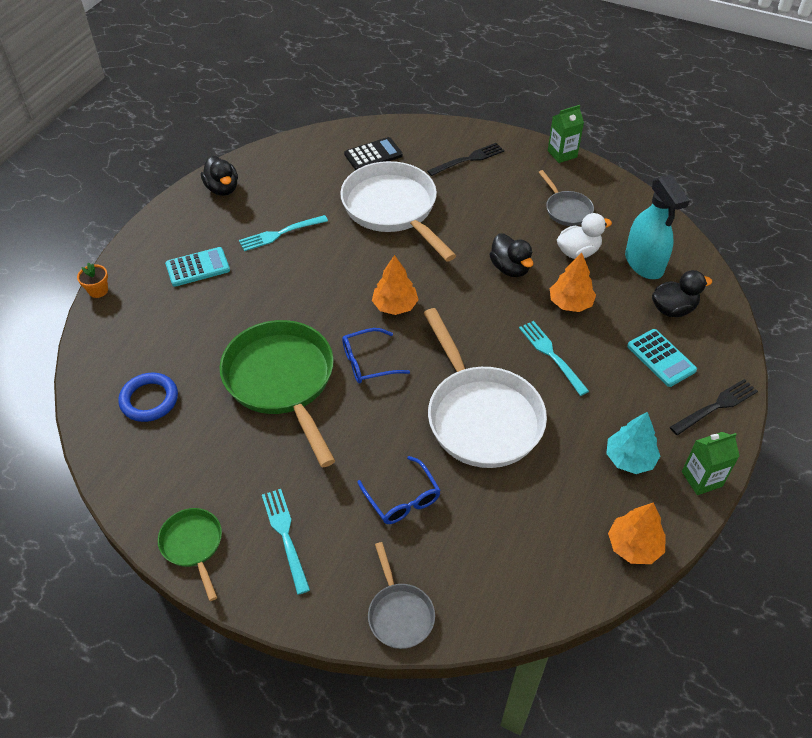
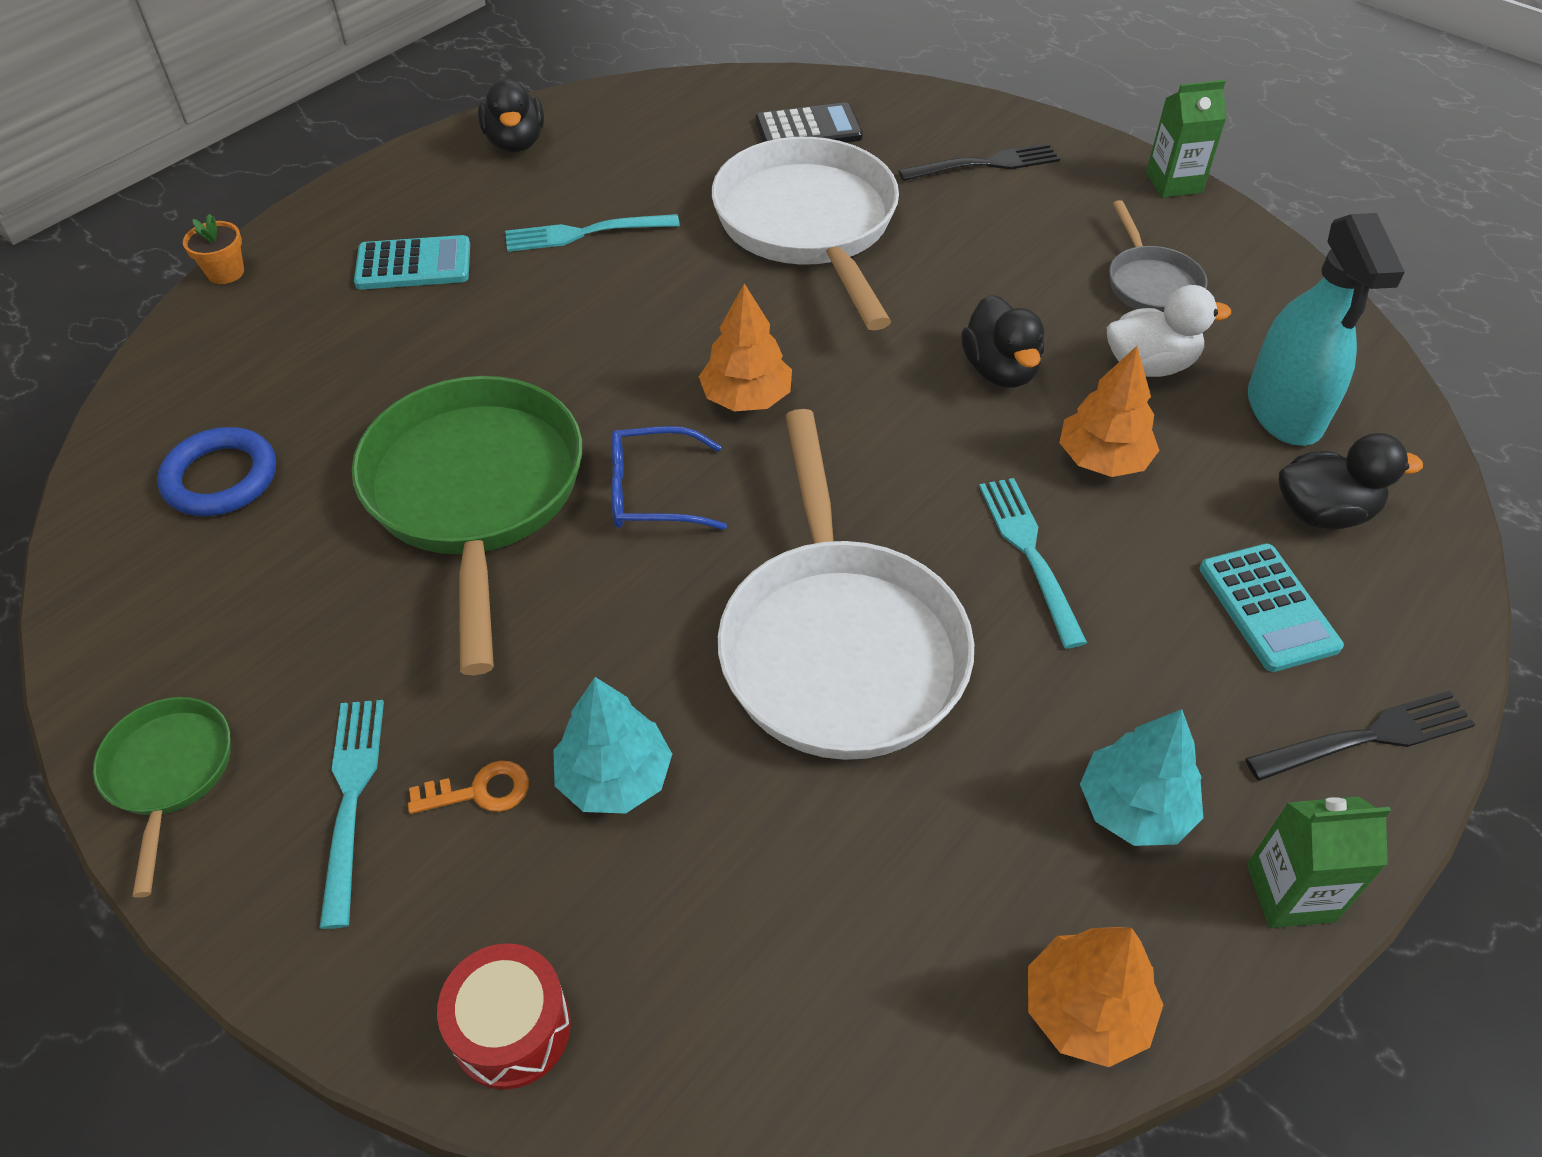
camera: 15 degrees right, 0 degrees up
blue glasses [357,456,441,524] -> turquoise tree [553,677,672,814]
grey pan [368,542,435,649] -> red drum [437,943,571,1090]
none -> orange key [408,761,529,814]

